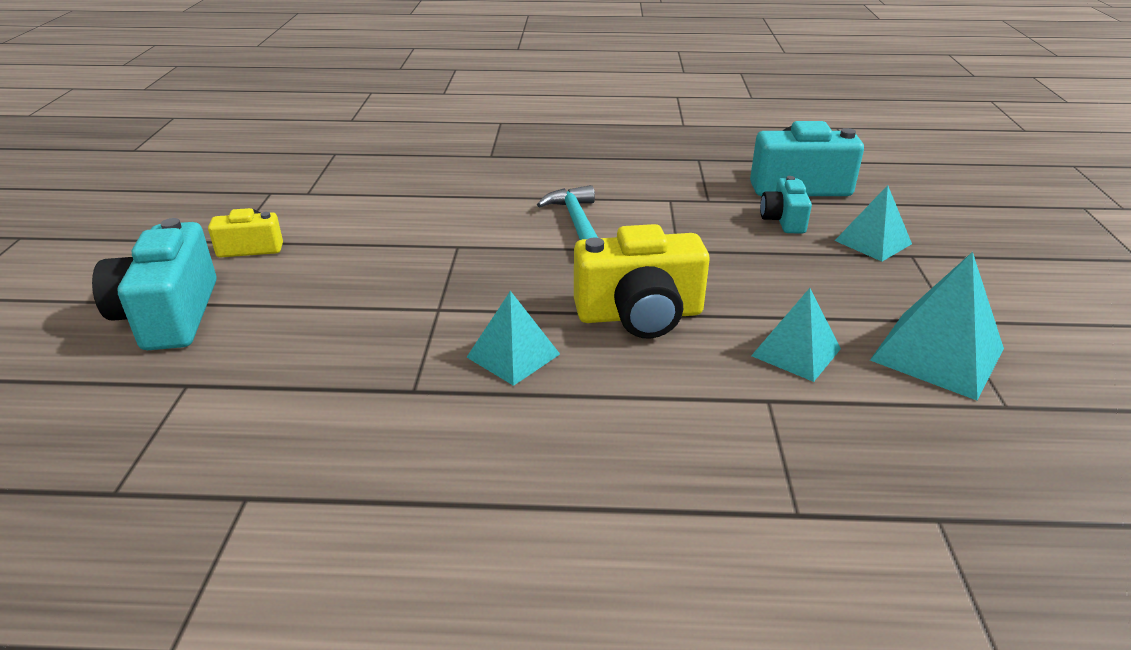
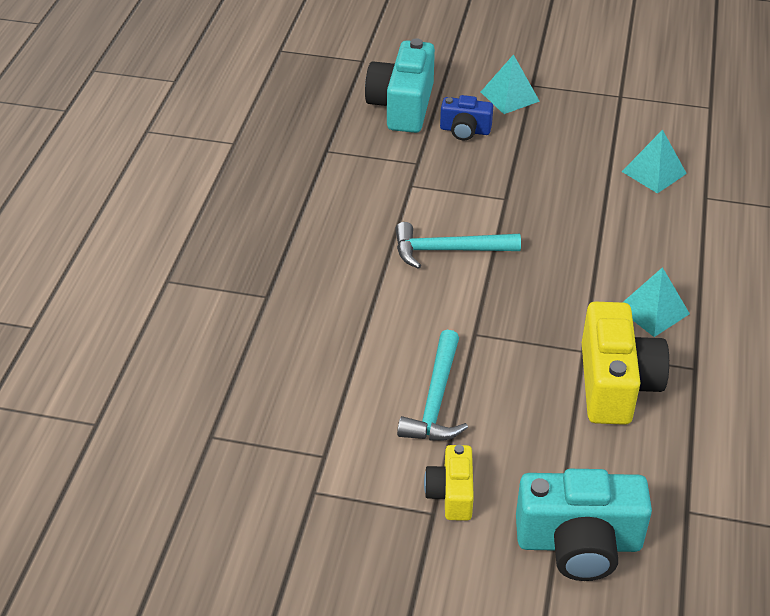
camera: 80 degrees left, 10 degrees up
yellow camera [574,224,710,339] -> yellow camera moved to [582,302,669,425]
turquoise camera [760,176,812,233] -> blue camera [440,95,493,140]
turquoise pyramid [870,252,1004,401] -> none
none -> turquoise hammer [397,330,468,441]

